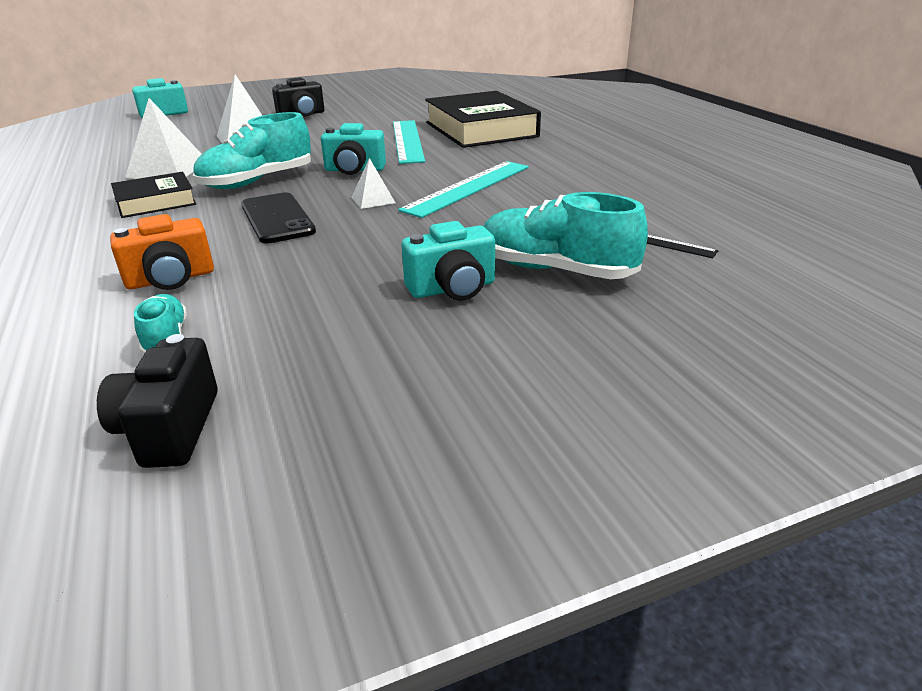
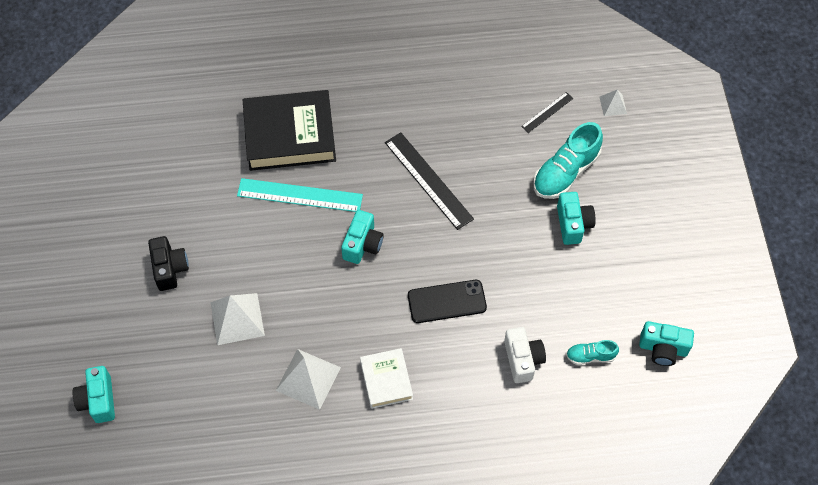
camera: 75 degrees left, 30 degrees up
black camera [97,334,218,468] -> turquoise camera [639,321,694,366]
orange camera [110,214,214,290] -> white camera [504,327,546,383]
black book [111,172,196,218] -> white book [360,348,413,409]
turquoise shoe [193,112,311,189] -> none
white pyramid [352,158,395,209] -> white pyramid moved to [600,89,627,116]
turquoise ruler [398,161,529,218] -> black ruler [385,132,474,230]

